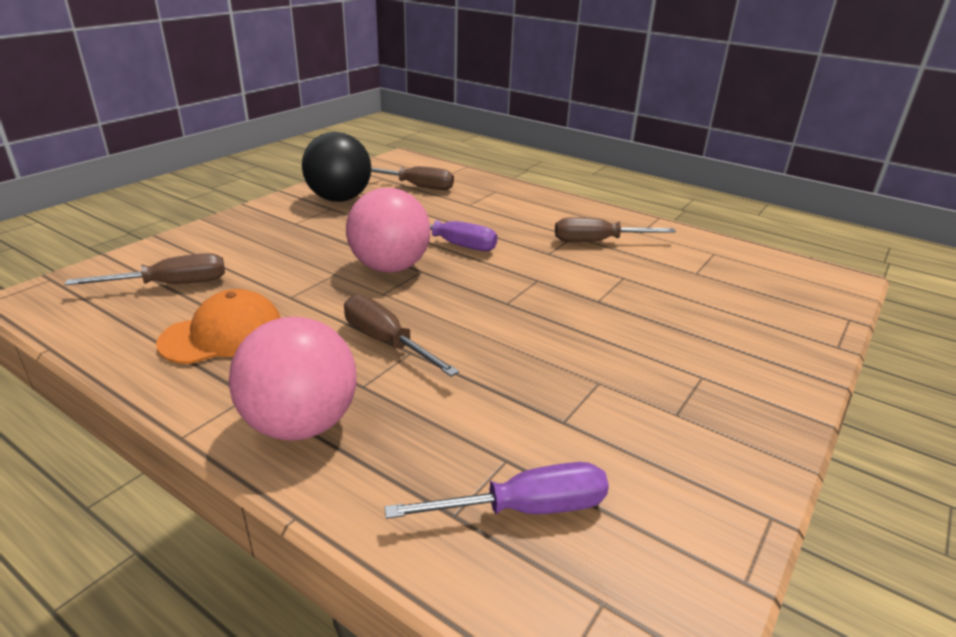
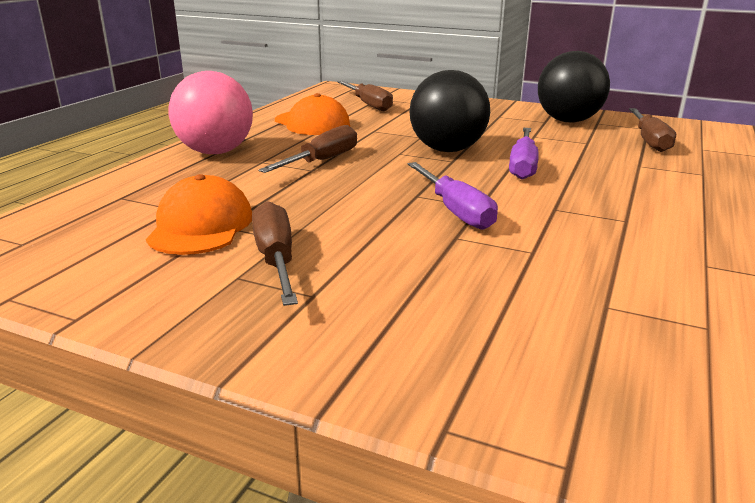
camera: 80 degrees right, 5 degrees down
pink ball [346,188,431,273] -> black ball [409,70,490,152]
purple screwdriver [385,462,609,519] -> purple screwdriver moved to [408,162,498,230]
brown screwdriver [555,217,676,242] -> brown screwdriver moved to [252,201,298,306]
none -> orange cap [146,174,252,255]

